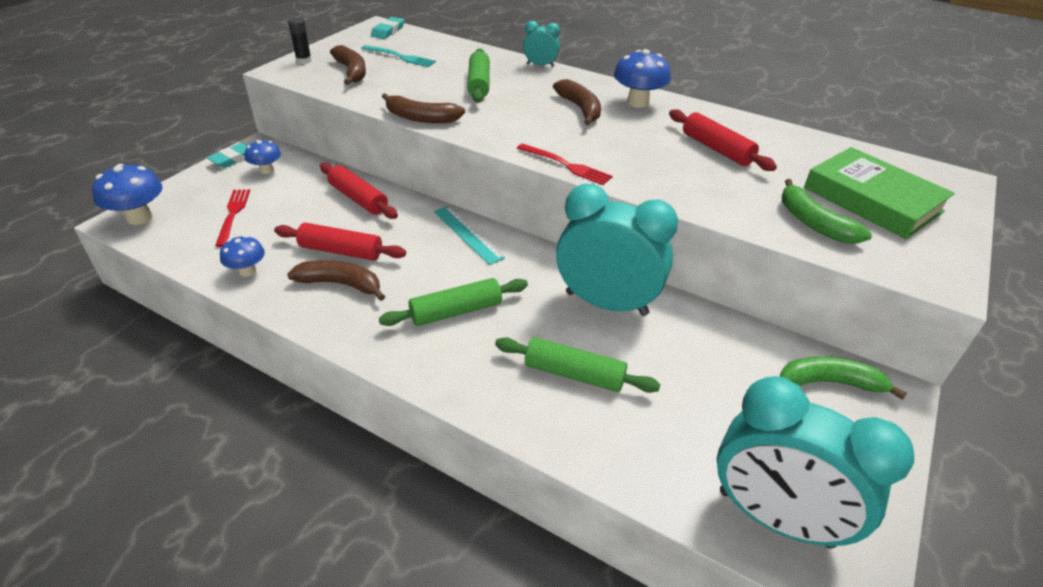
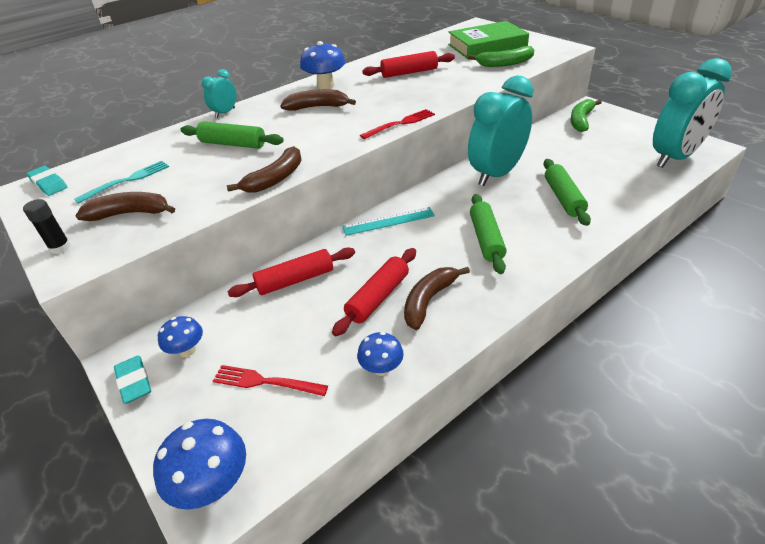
camera: 65 degrees left, 0 degrees up
green rolling pin [495,337,661,393] -> green rolling pin turned 45 degrees counterclockwise [543,159,591,226]

